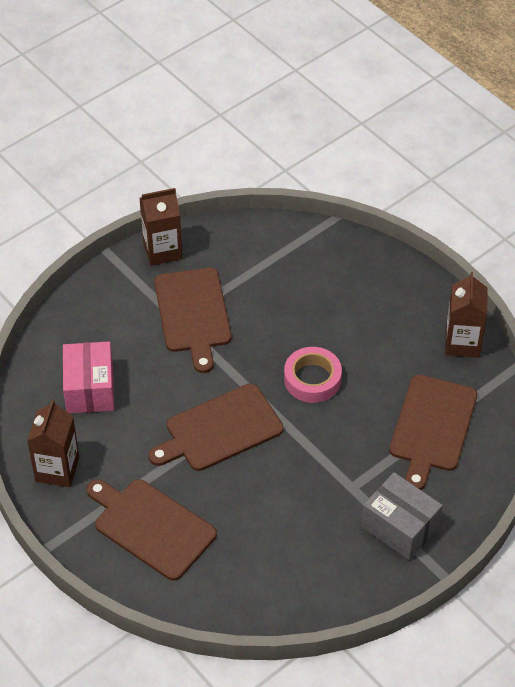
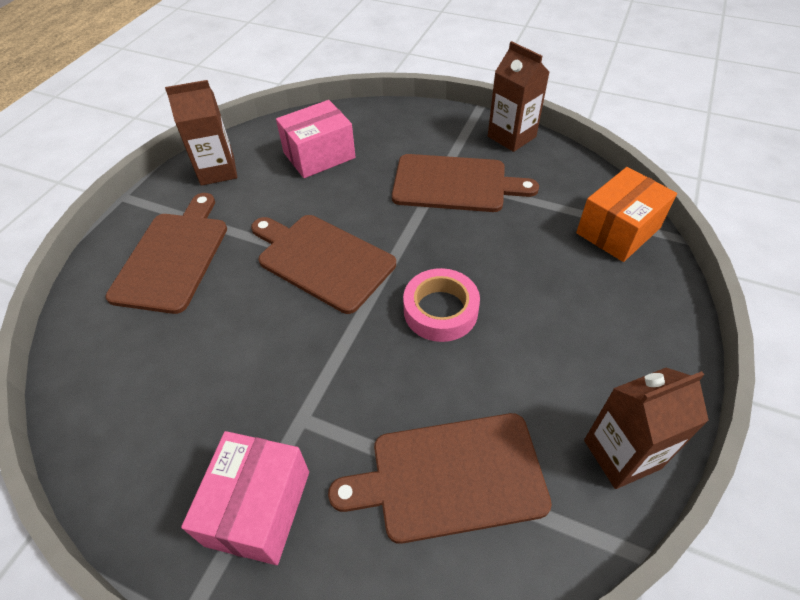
camera: 65 degrees right, 0 degrees up
brown cutting board [154,268,232,373] -> brown cutting board turned 135 degrees counterclockwise [392,154,539,212]
grey box [361,472,443,560] -> pink box [181,431,309,565]
none -> orange box [576,167,677,262]

